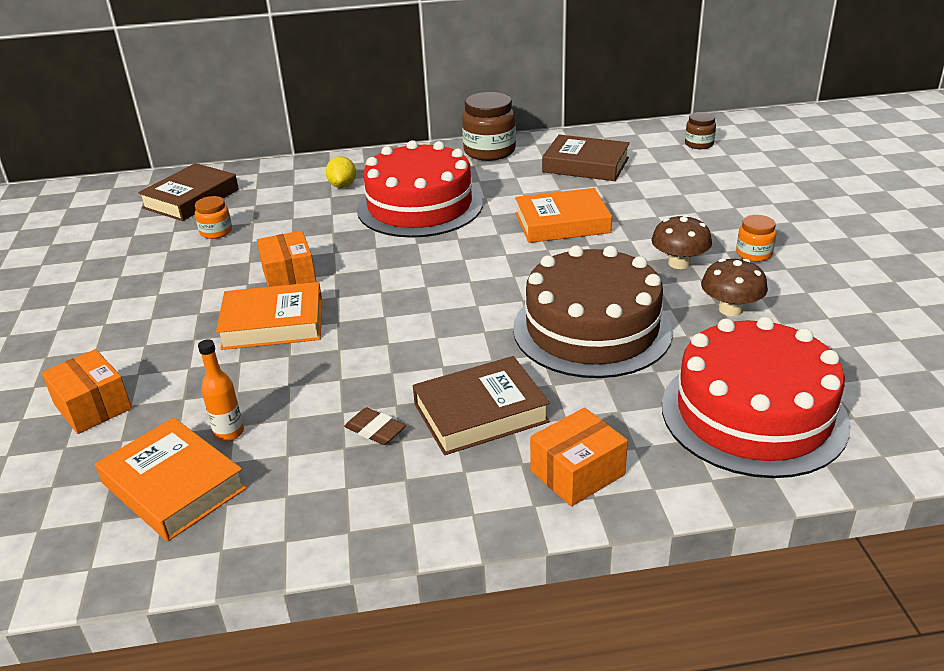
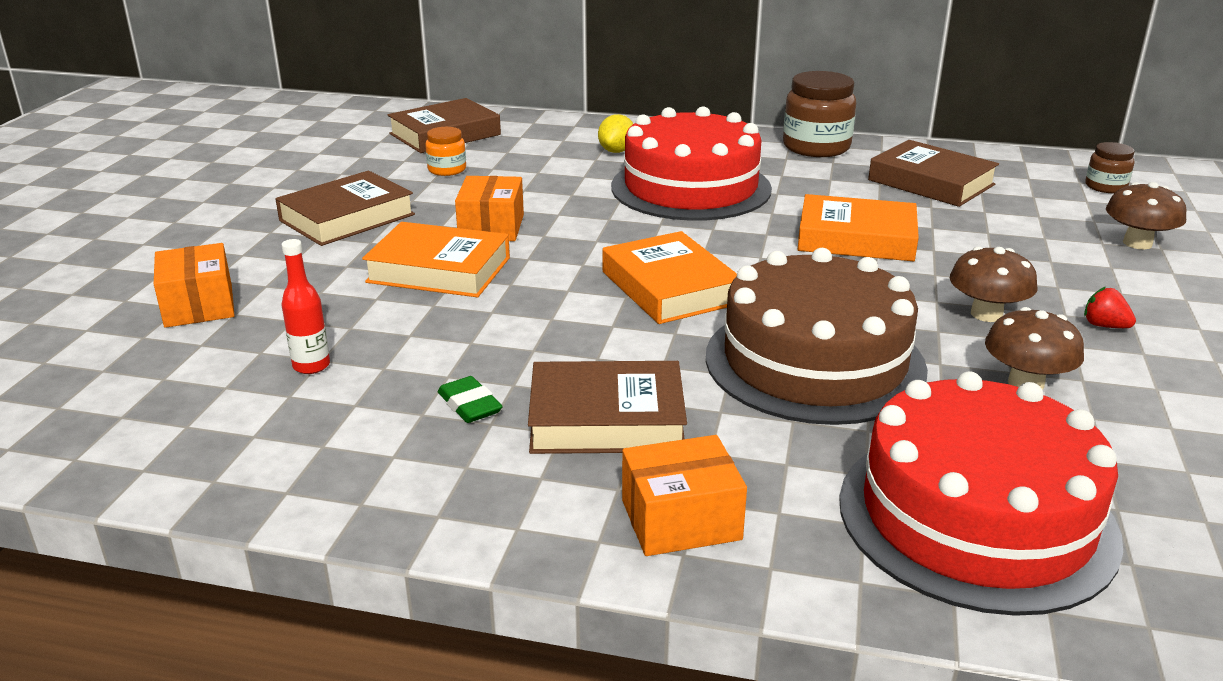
camera: 20 degrees right, 5 degrees down
orange book [95,417,247,541] -> orange book moved to [603,231,737,324]
orange bottle [198,339,244,441] -> red bottle [282,239,330,374]
brown eraser [344,407,406,445] -> green eraser [438,376,503,423]
orange jar [736,215,776,262] -> red strawberry [1084,287,1136,328]
none -> brown book [275,171,415,246]
none -> brown mushroom [1106,182,1186,249]

